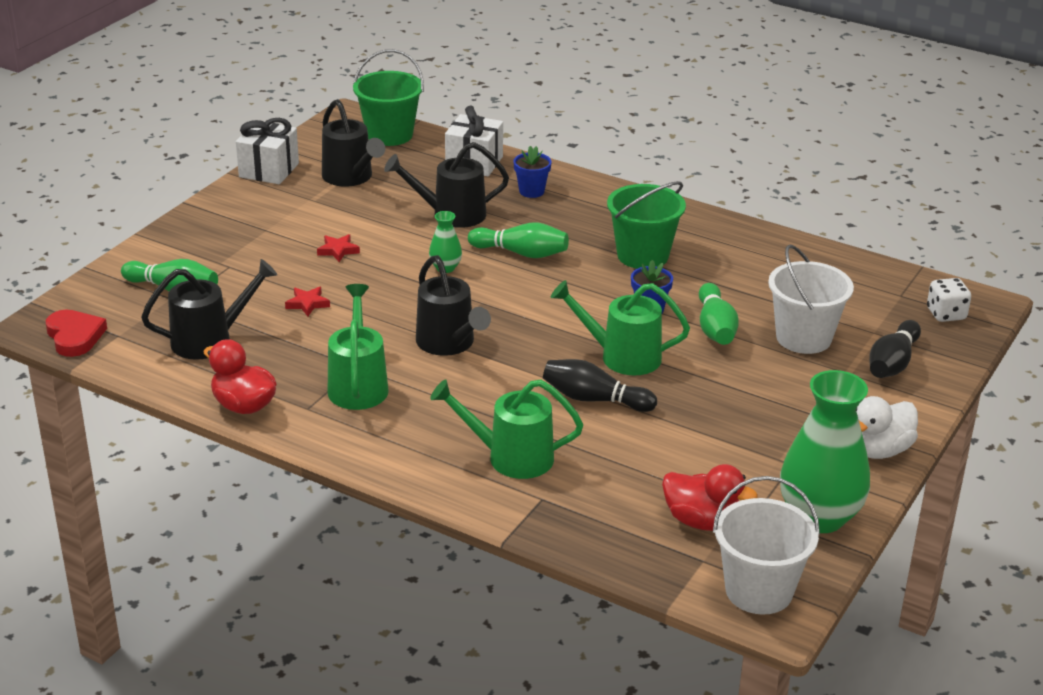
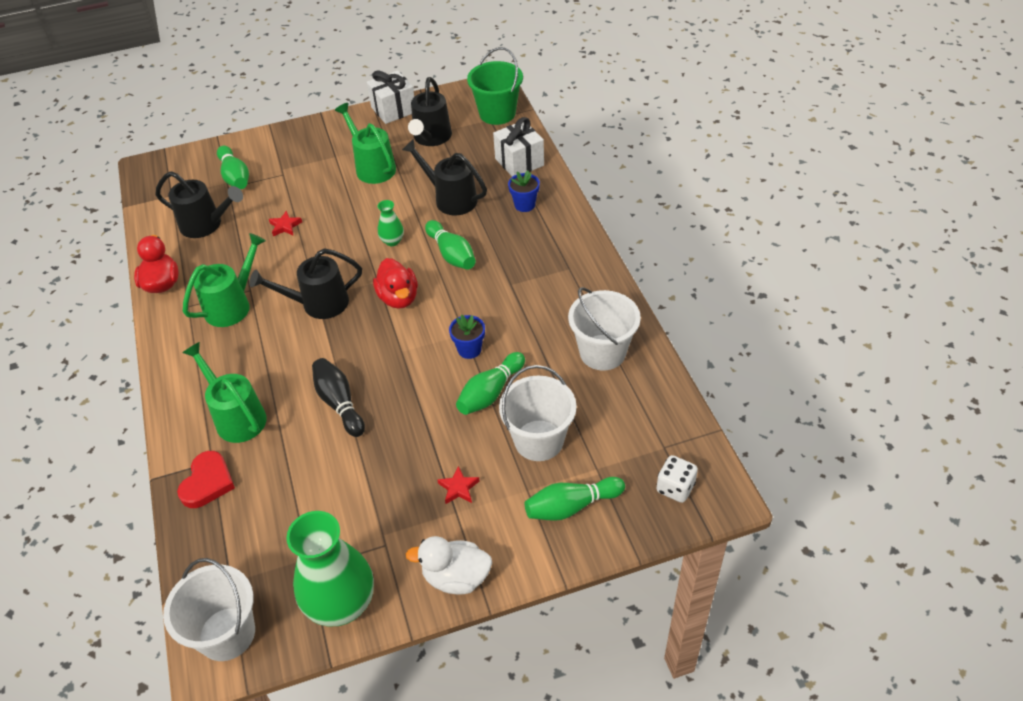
camera: 45 degrees right, 15 degrees up
red heart [46,310,107,357] -> red heart moved to [177,451,235,508]
red star [317,234,360,262] -> red star moved to [437,466,480,504]
black watering can [416,255,491,356] -> black watering can turned 60 degrees clockwise [249,248,362,319]
green watering can [551,280,690,375] -> green watering can moved to [335,103,396,184]
green bucket [607,181,686,269] -> none
red duck [662,464,758,531] -> red duck moved to [373,258,418,309]
black bowling pin [869,320,921,378] -> green bowling pin [525,477,625,521]
none -> white bucket [568,287,641,371]

